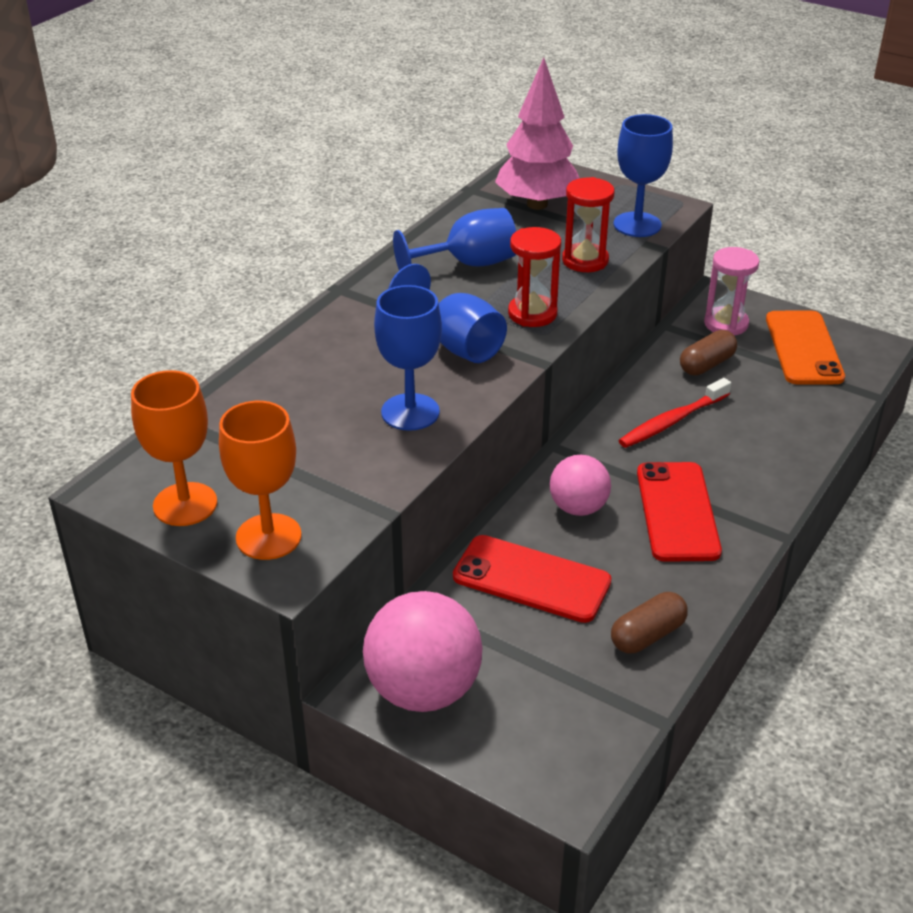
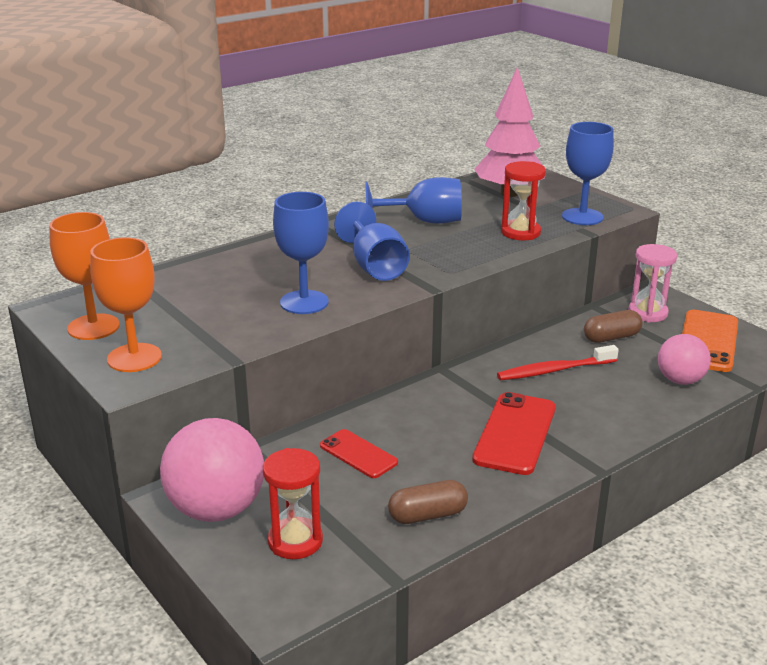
camera: 20 degrees right, 10 degrees down
red phone [453,535,611,623] -> red phone [320,429,398,478], size x0.61
red hourglass [508,227,561,327] -> red hourglass moved to [263,448,323,559]
pink ball [550,455,611,516] -> pink ball moved to [658,334,711,385]

